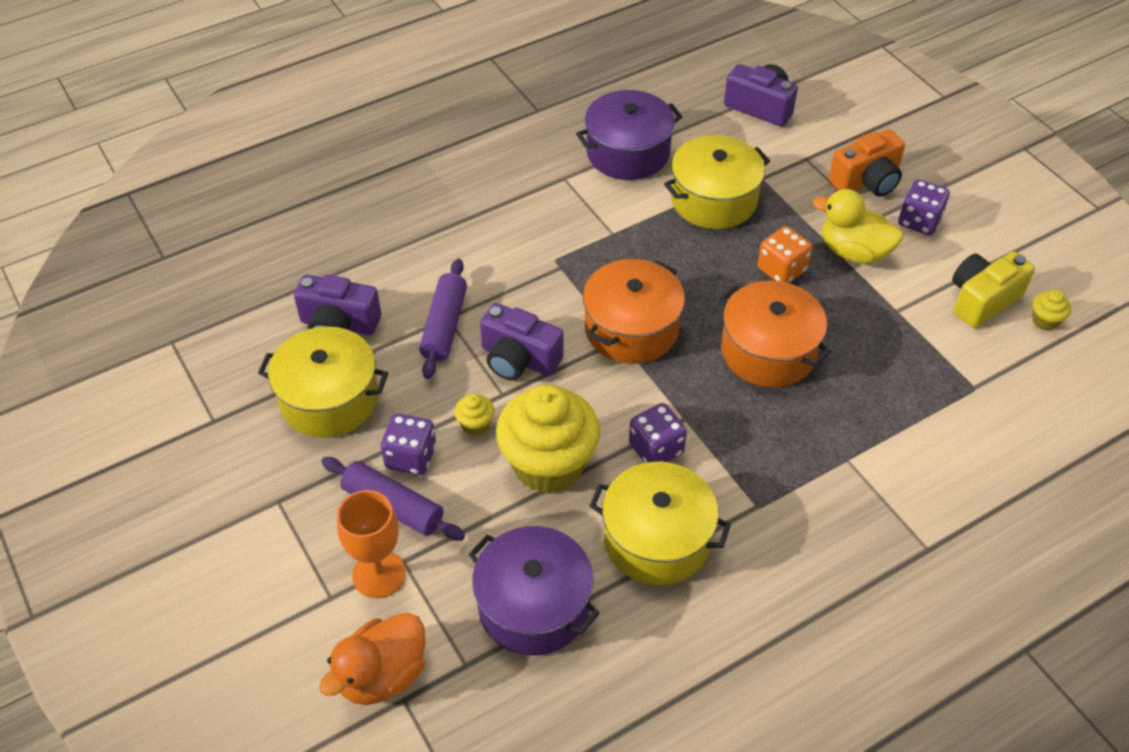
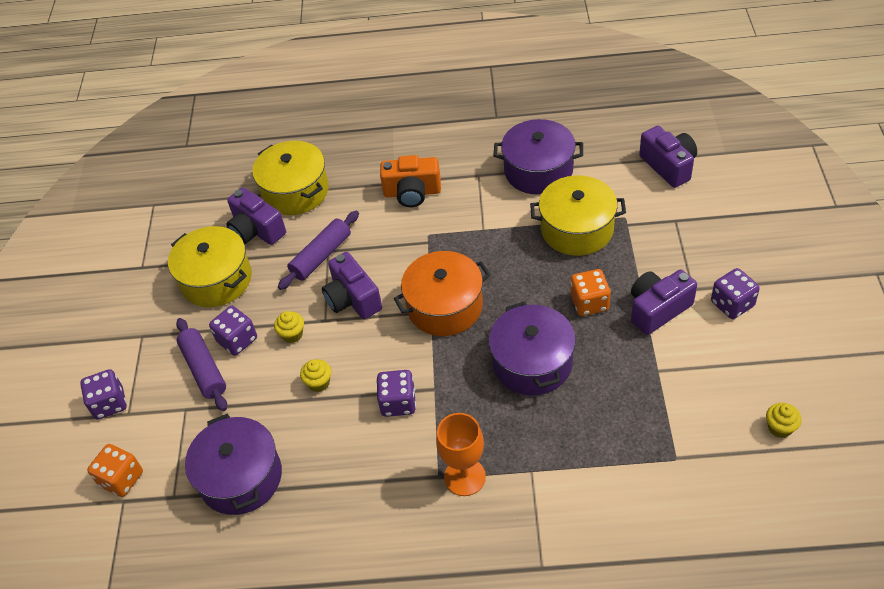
camera: 35 degrees right, 0 degrees up
orange duck [319,613,425,705] -> orange dice [87,444,143,497]
orange goblet [337,490,406,598] -> orange goblet moved to [436,413,486,496]
yellow cupcake [496,384,600,494] -> yellow cupcake [300,359,331,392], size x0.40
yellow pot [590,462,731,585] -> yellow pot moved to [252,141,329,215]
orange pot [719,281,831,388] -> purple pot [489,302,576,396]
yellow duck [813,189,903,264] -> purple camera [631,269,697,335]
orange camera [828,129,905,197] -> orange camera moved to [380,155,441,207]
yellow camera [952,252,1035,328] -> none
none -> purple dice [80,369,127,419]

